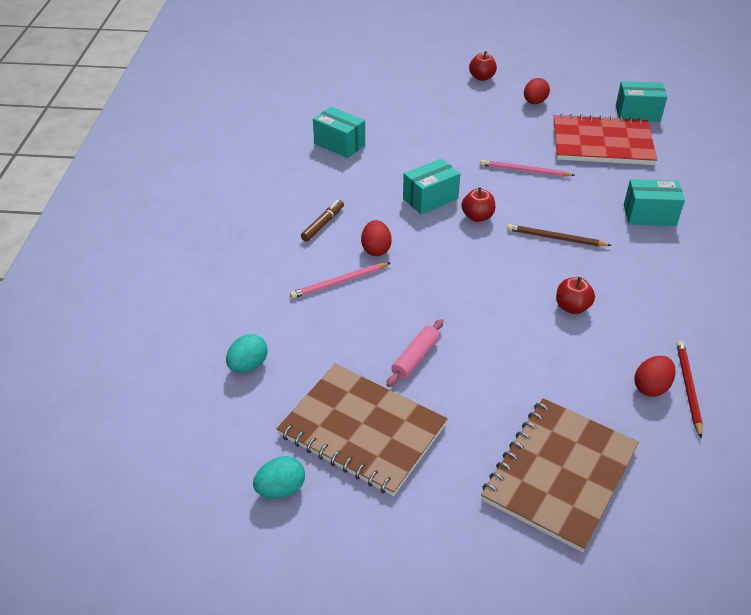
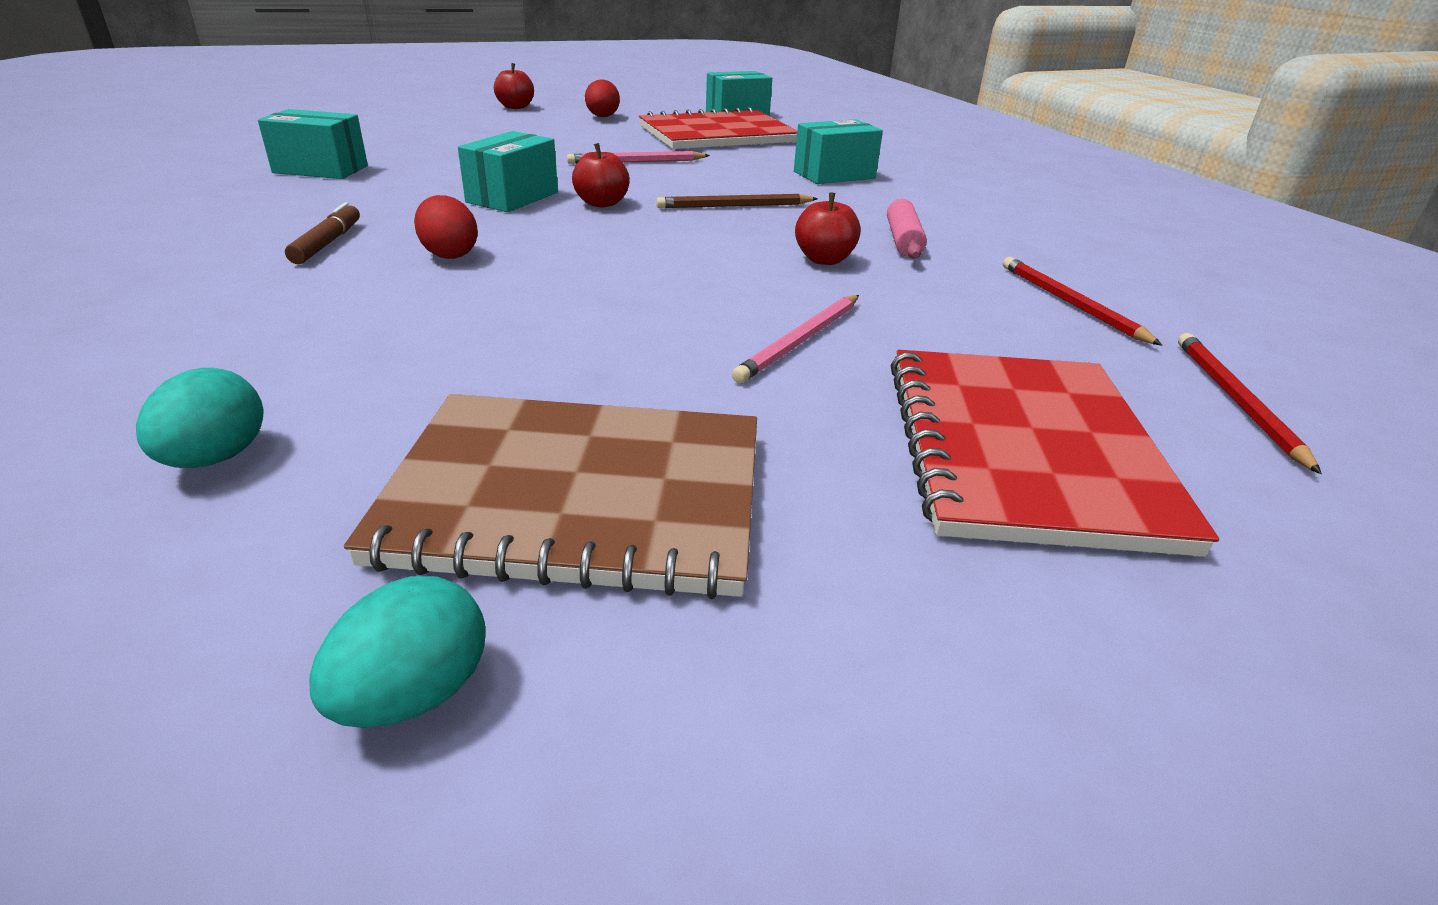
camera: 30 degrees left, 10 degrees down
pink pencil [290,263,390,299] -> pink pencil moved to [732,295,859,383]
pink rolling pin [386,319,443,387] -> pink rolling pin moved to [887,199,927,259]
brown notebook [481,398,639,552] -> red notebook [891,350,1219,557]
red egg [634,356,676,397] -> none
none -> red pencil [1178,333,1322,474]

